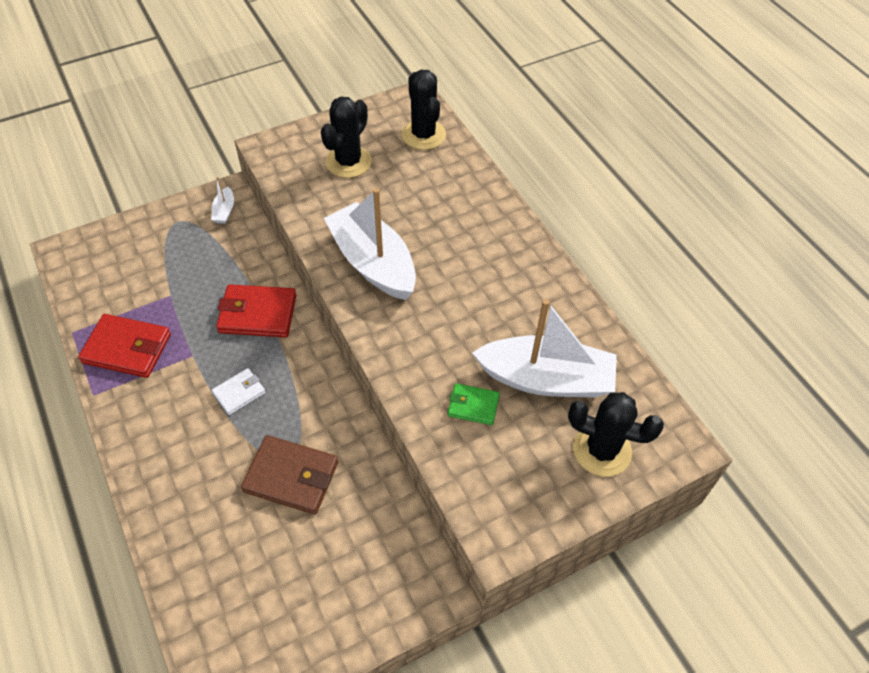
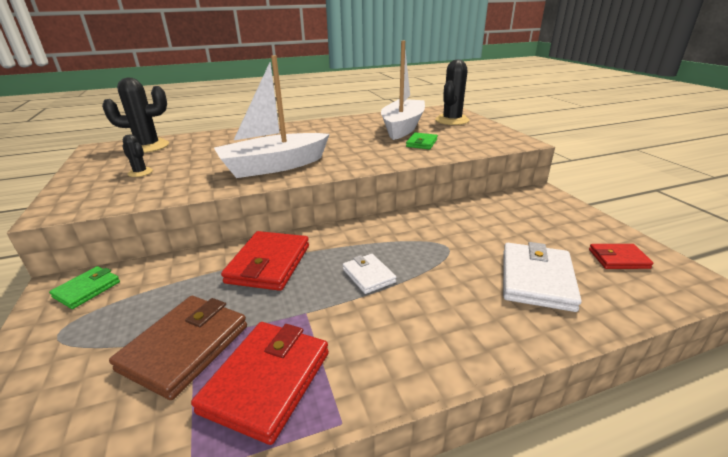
camera: 80 degrees left, 25 degrees down
white boat [211,177,234,224] -> green wallet [49,266,120,309]
brown wallet [241,435,338,514] -> brown wallet moved to [109,296,247,400]
black cactus [321,96,372,178] -> black cactus [122,134,153,177], size x0.50
none -> white wallet [503,242,582,312]
none -> red wallet [589,244,653,269]

